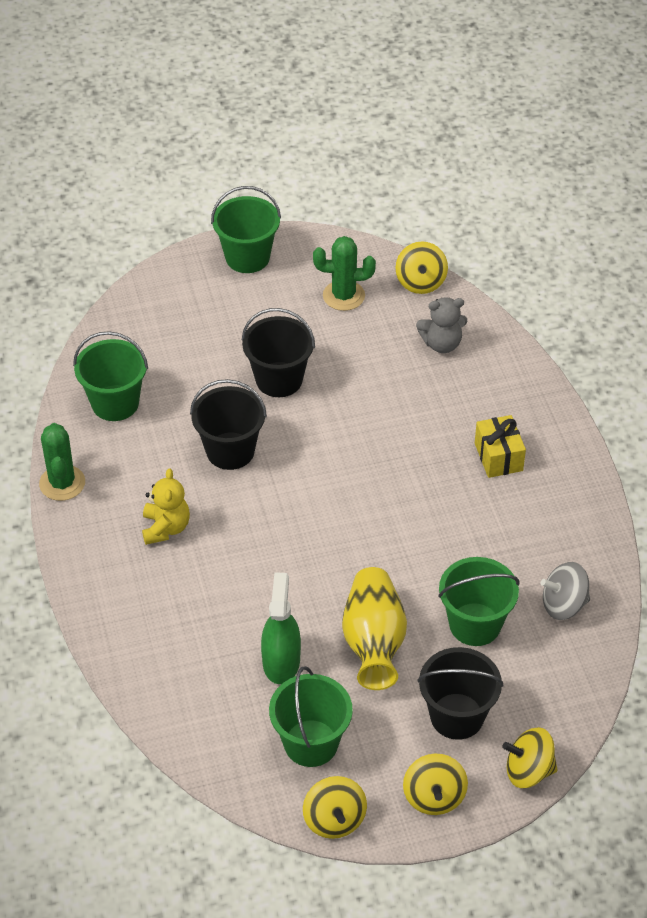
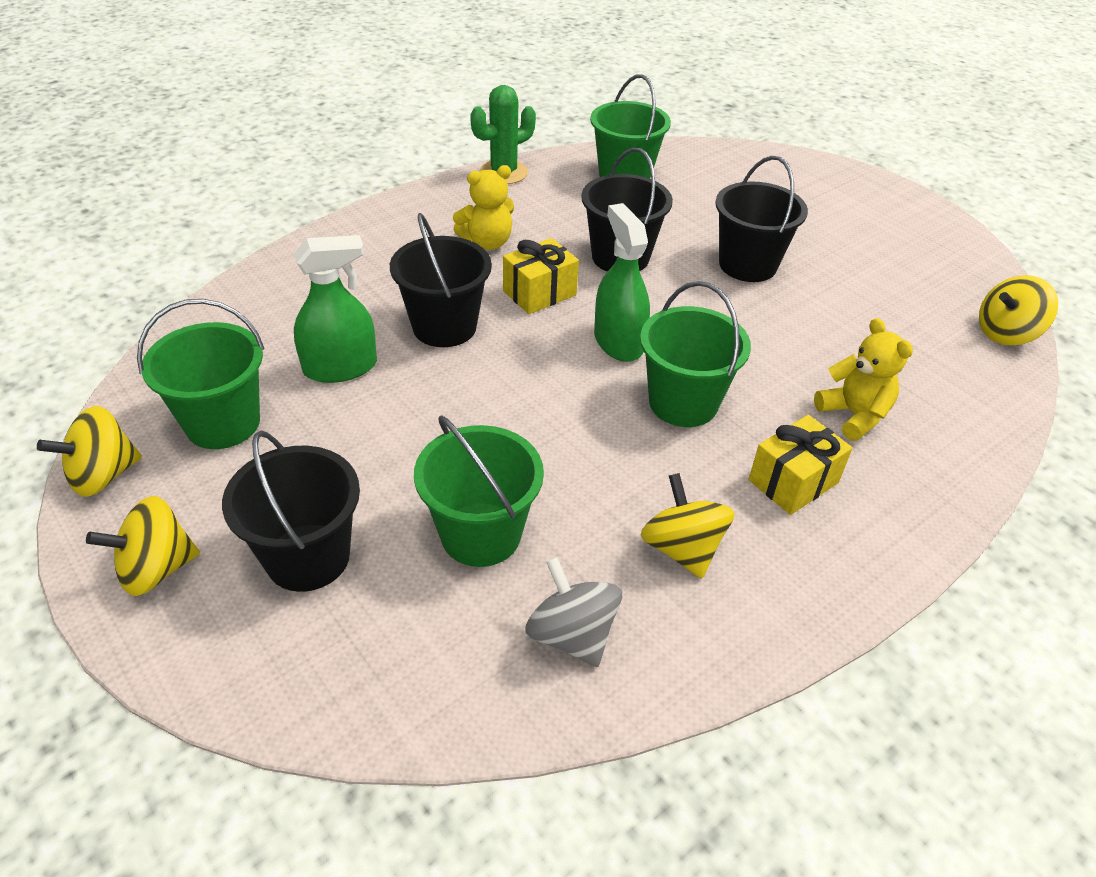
camera: 65 degrees right, 5 degrees down
green bucket [211,186,281,273] -> green bucket moved to [640,281,751,427]
green cactus [313,236,376,311] -> none
yellow vase [342,567,407,690] -> none
grey teddy bear [416,298,467,353] -> none
yellow spinning top [502,727,558,788] -> yellow spinning top moved to [641,473,735,579]
none -> black bucket [390,213,492,347]
none -> yellow gift [503,238,579,314]
none -> green spray bottle [594,203,650,362]
none -> yellow teddy bear [814,318,913,441]

